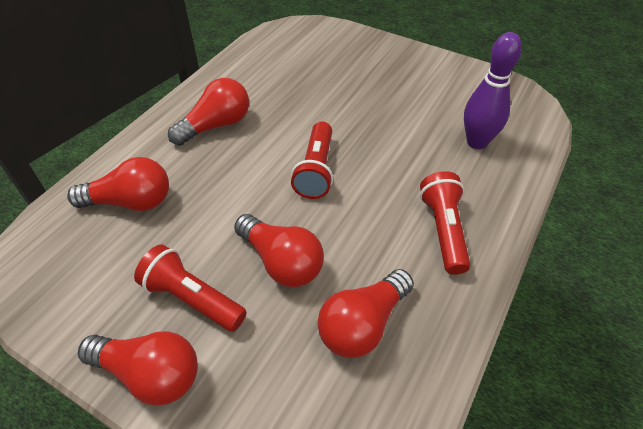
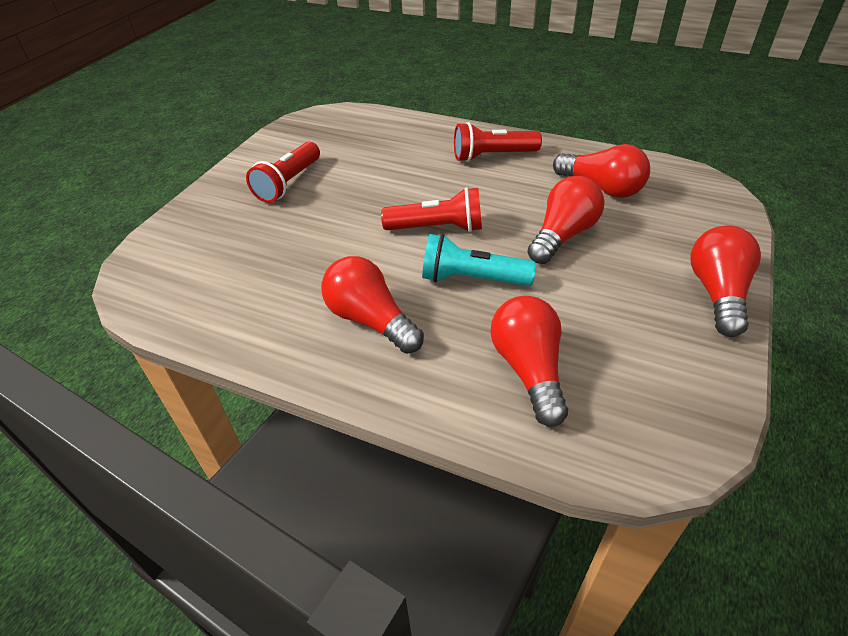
camera: 95 degrees left, 5 degrees down
red flashlight [134,244,247,332] -> red flashlight moved to [246,142,320,203]
purple bowling pin [464,32,522,149] -> none
none -> turquoise flashlight [422,234,536,286]

